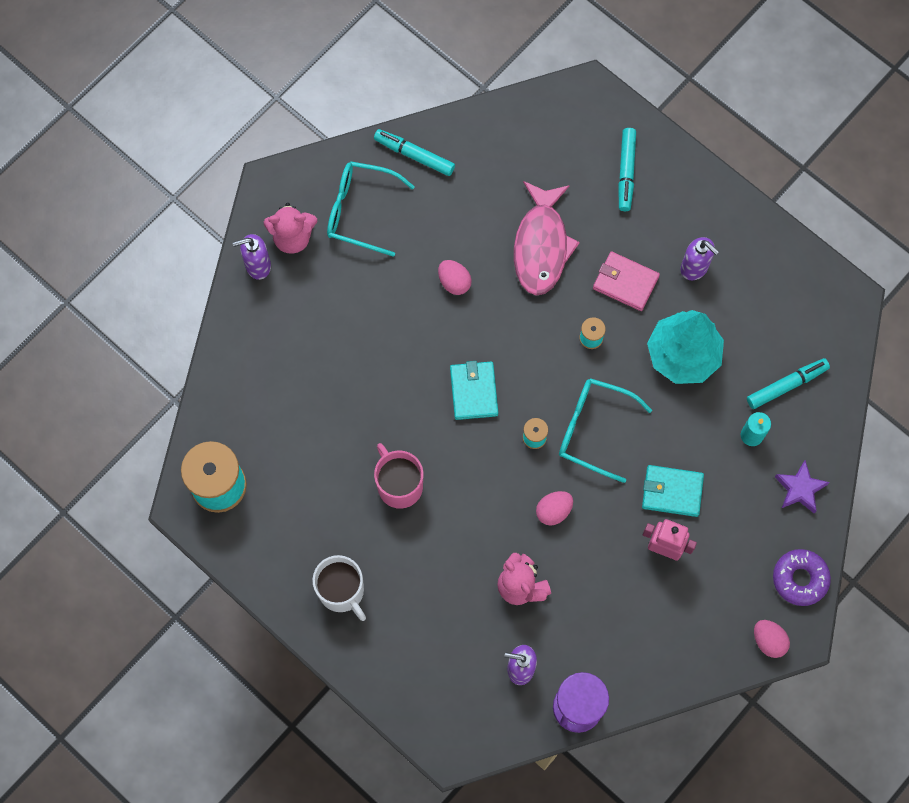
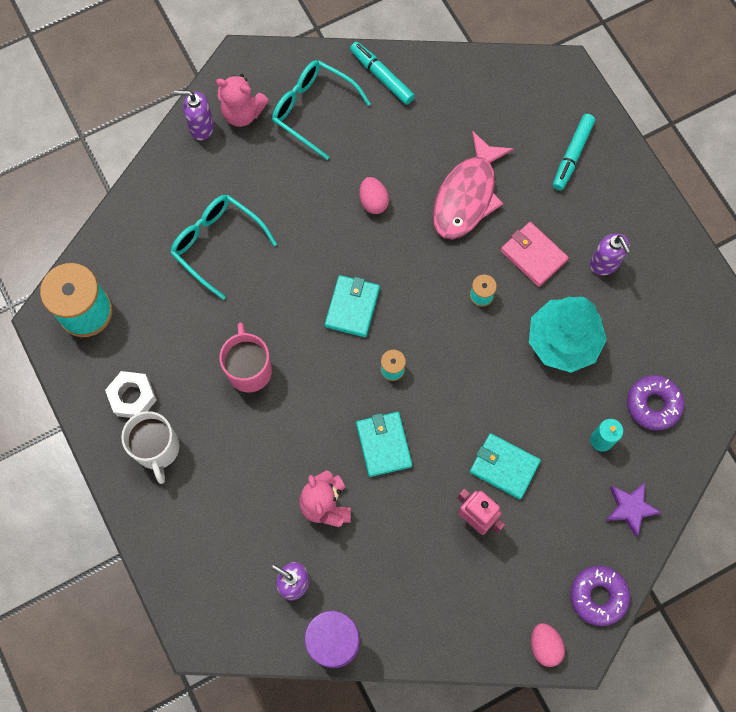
camera: 20 degrees right, 0 degrees up
pink egg [536,491,573,526] -> turquoise wallet [356,412,412,477]
turquoise glasses [559,378,652,483] -> turquoise glasses moved to [170,195,277,300]
turquoise marker [747,358,830,409] -> purple donut [627,375,684,431]
none -> white nut [105,371,157,418]

